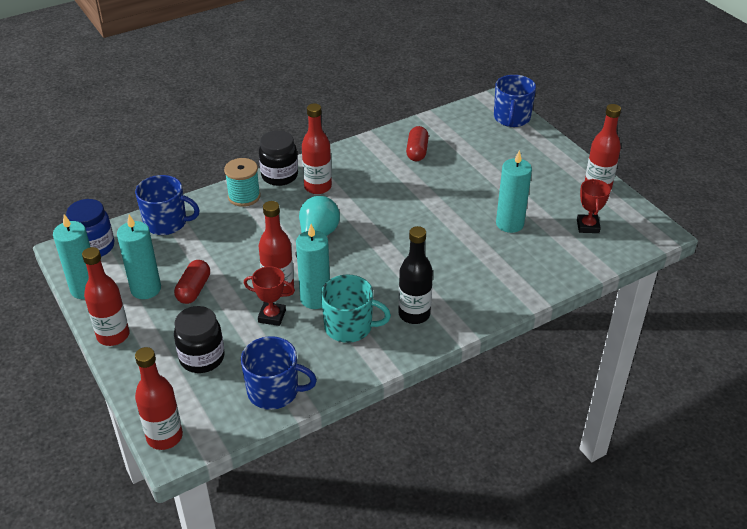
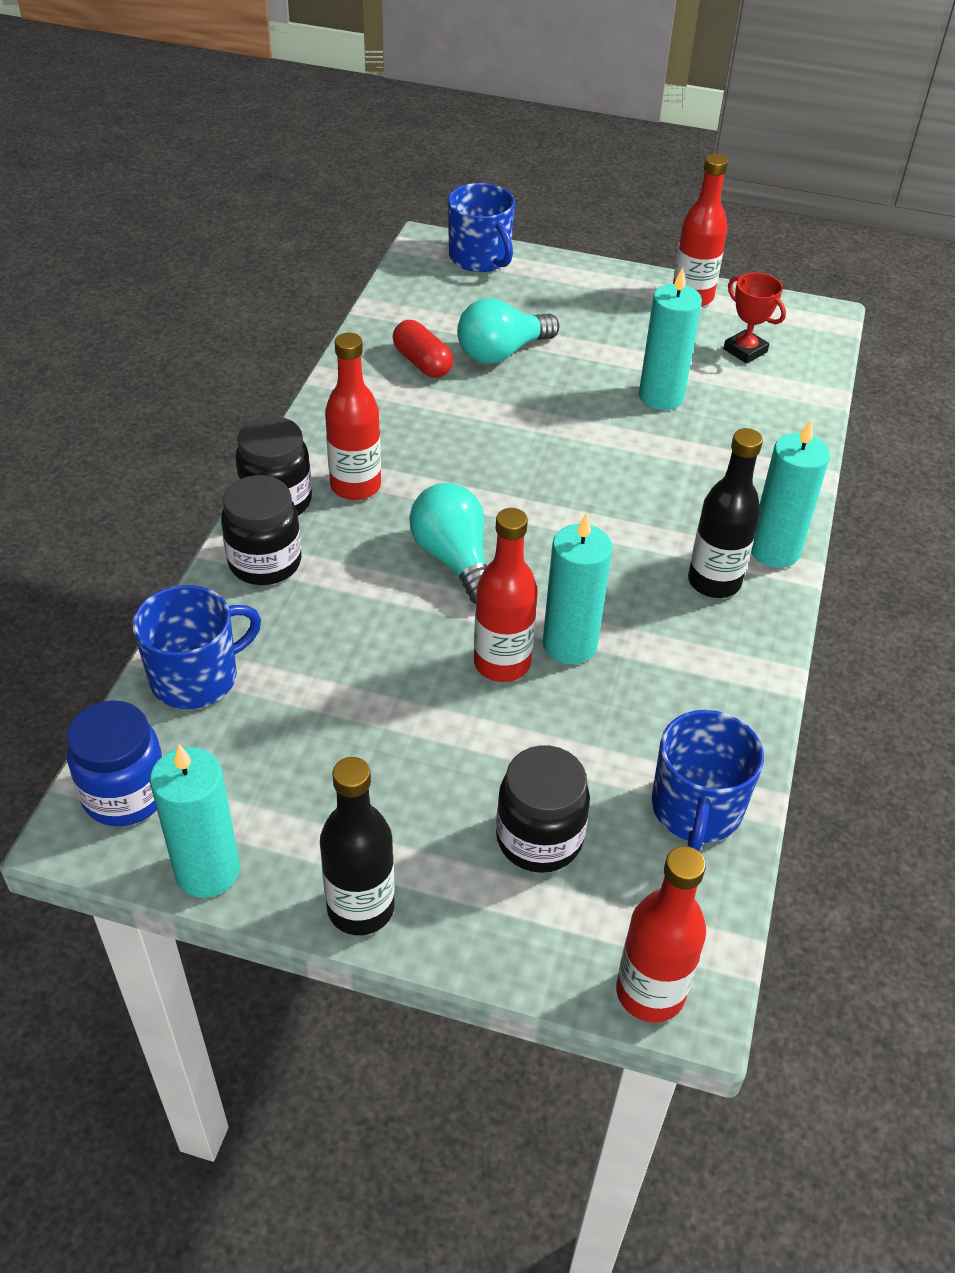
camera: 45 degrees left, 5 degrees up
red bottle [82,247,129,346] -> black bottle [320,757,395,935]
turquoise candle [117,215,161,299] -> turquoise candle moved to [751,420,830,568]
red capsule [174,260,210,304] -> none
turquoise spool [224,158,261,207] -> black jar [221,475,302,585]
blue mug [241,336,317,410] -> blue mug turned 135 degrees clockwise [652,710,764,851]
red trophy [243,266,295,326] -> none
turquoise mug [321,275,391,343] -> none
none -> turquoise light bulb [457,298,559,364]

